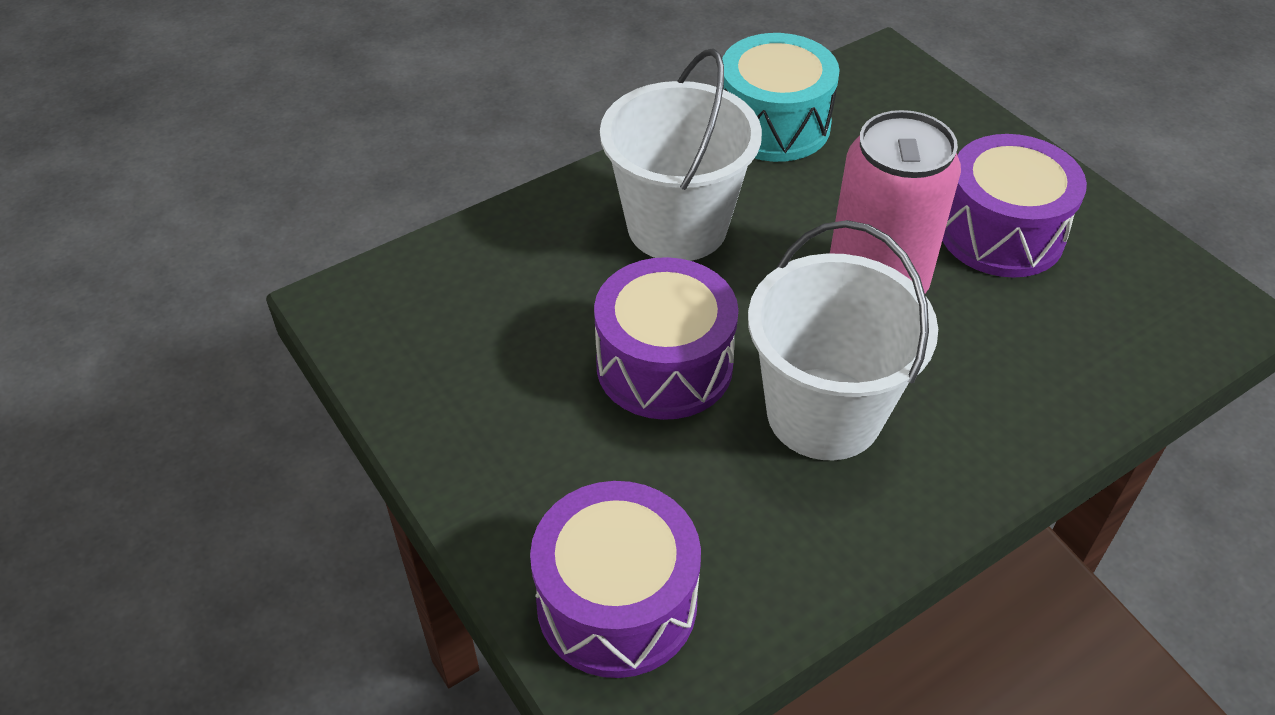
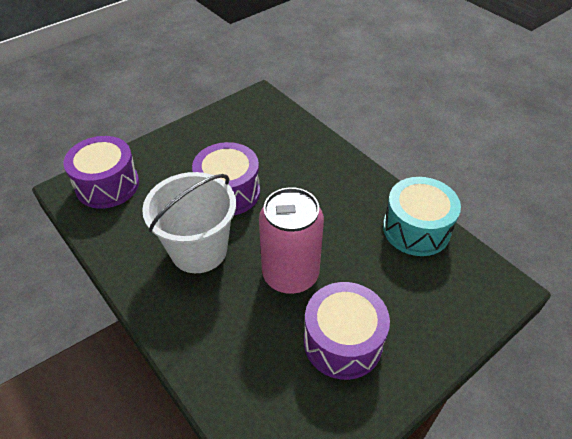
camera: 85 degrees right, 0 degrees up
white bucket [600,49,762,261] -> none

